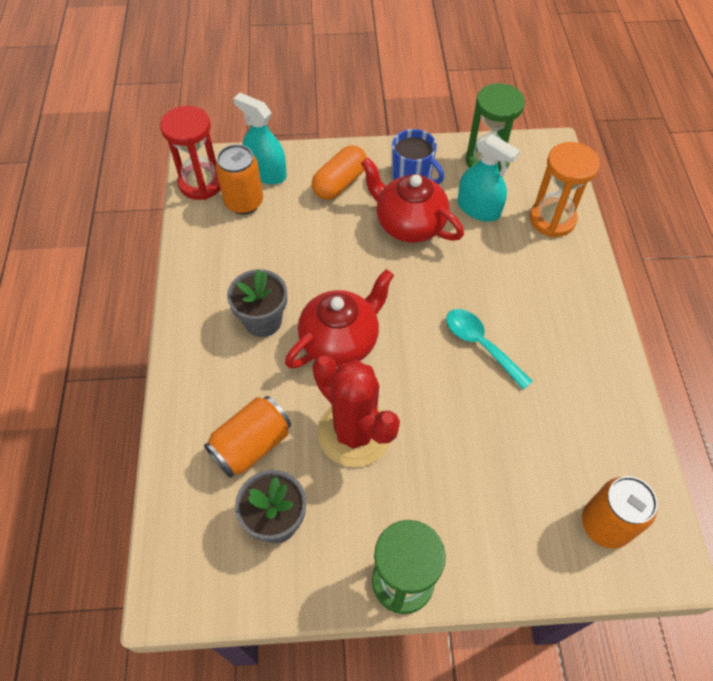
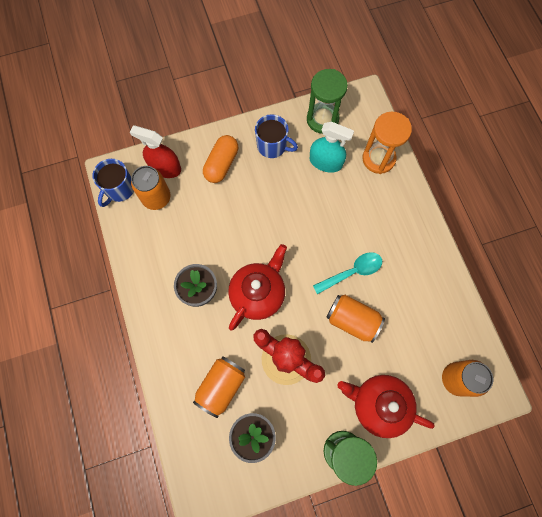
camera: 15 degrees left, 15 degrees up
red hourglass [160,106,220,200] -> blue mug [92,159,134,207]
turquoise spray bottle [233,93,287,184] -> red spray bottle [130,126,181,178]
red teapot [361,157,464,243] -> red teapot moved to [338,375,435,438]
turquoise spoon [446,309,533,390] -> turquoise spoon turned 120 degrees clockwise [313,252,382,294]
none -> orange can [326,295,385,343]

